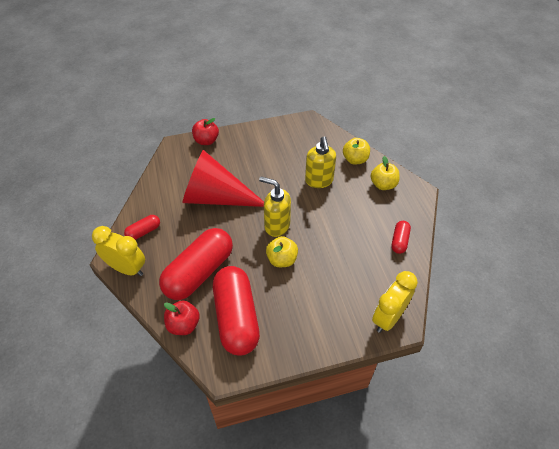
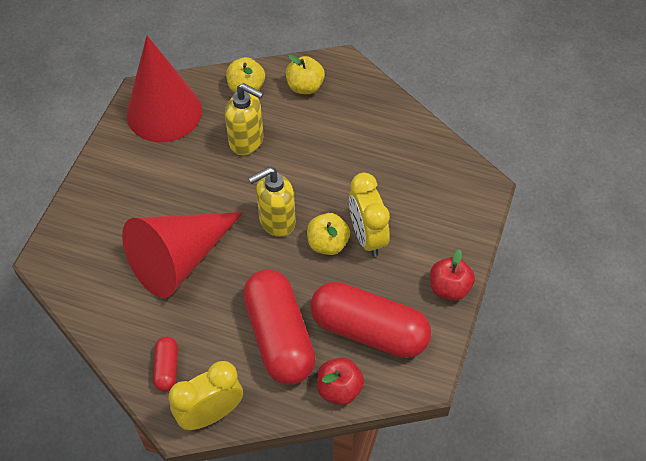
camera: 55 degrees left, 5 degrees up
red apple [192,118,219,145] -> red apple moved to [430,249,475,301]
yellow clock [372,271,418,333] -> yellow clock moved to [349,173,390,257]
red capsule [392,221,411,254] -> none
none -> red cone [126,36,202,142]

